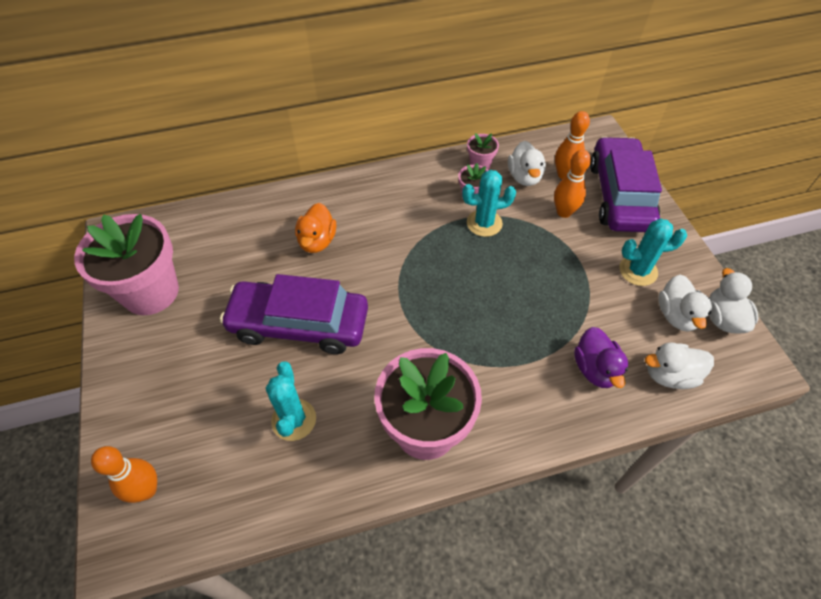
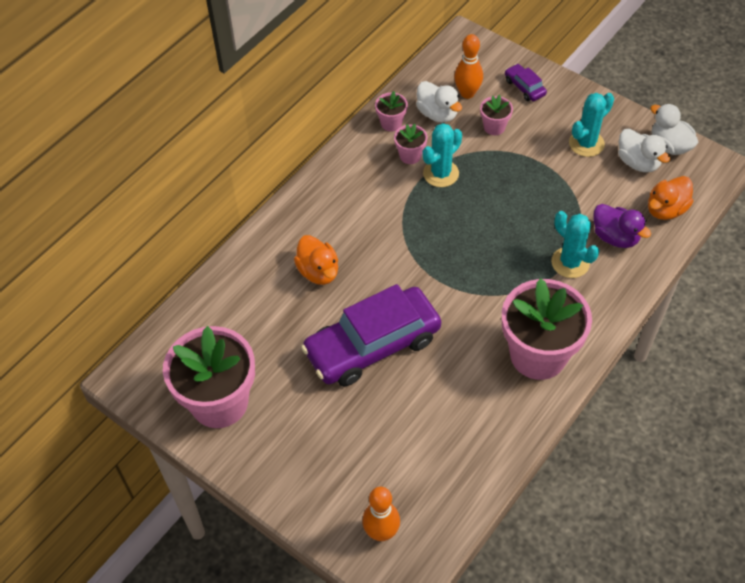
camera: 35 degrees left, 0 degrees up
turquoise cactus [266,361,316,441] -> turquoise cactus moved to [551,211,599,278]
orange bowling pin [554,150,591,218] -> pink flower pot [480,95,513,135]
purple car [590,136,662,232] -> purple car [505,64,547,101], size x0.42
white duck [645,343,714,389] -> orange duck [648,176,694,220]

